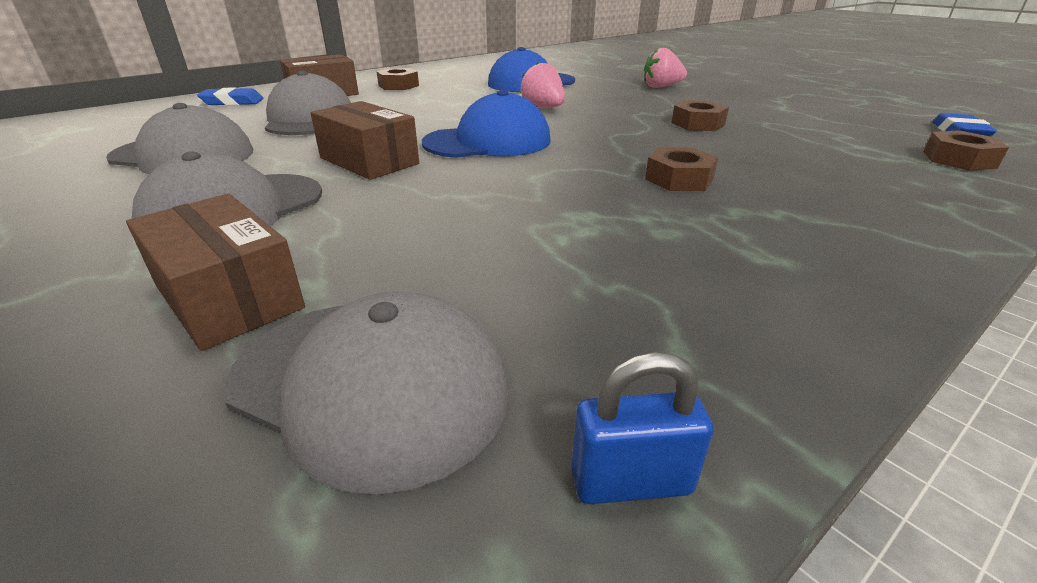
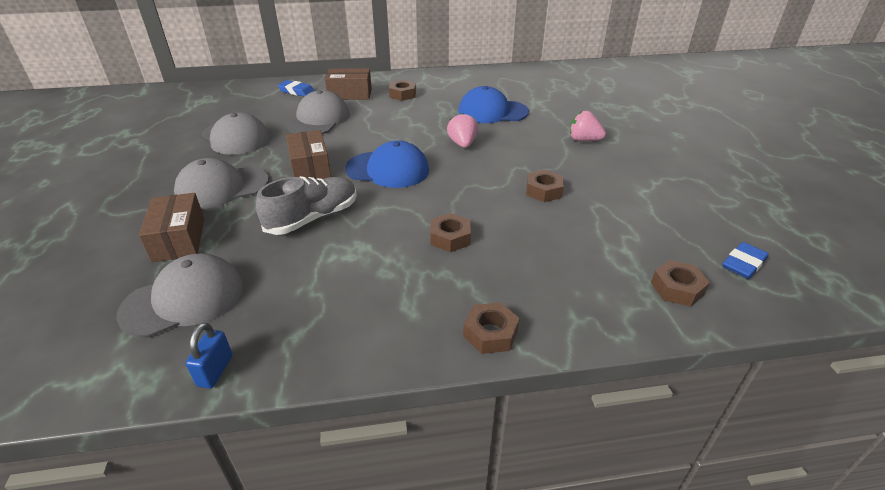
camera: 30 degrees right, 5 degrees up
grey cap [225,291,509,495] -> grey cap turned 90 degrees counterclockwise [116,253,243,338]
blue padlock [571,352,714,504] -> blue padlock turned 75 degrees clockwise [186,323,233,389]
none -> grey shoe [256,176,357,235]
none -> brown nut [463,302,520,354]

